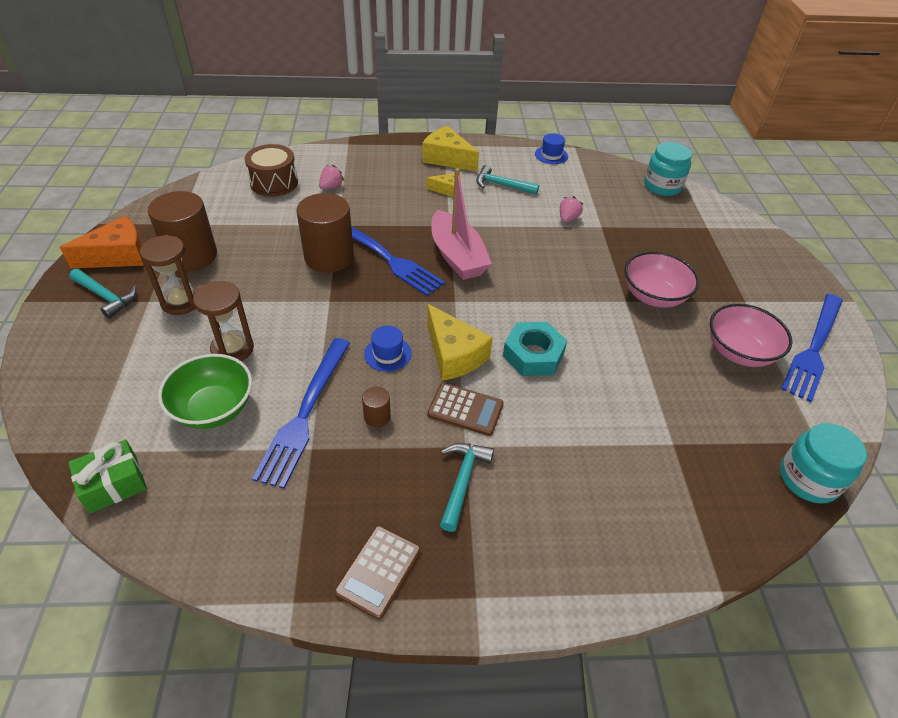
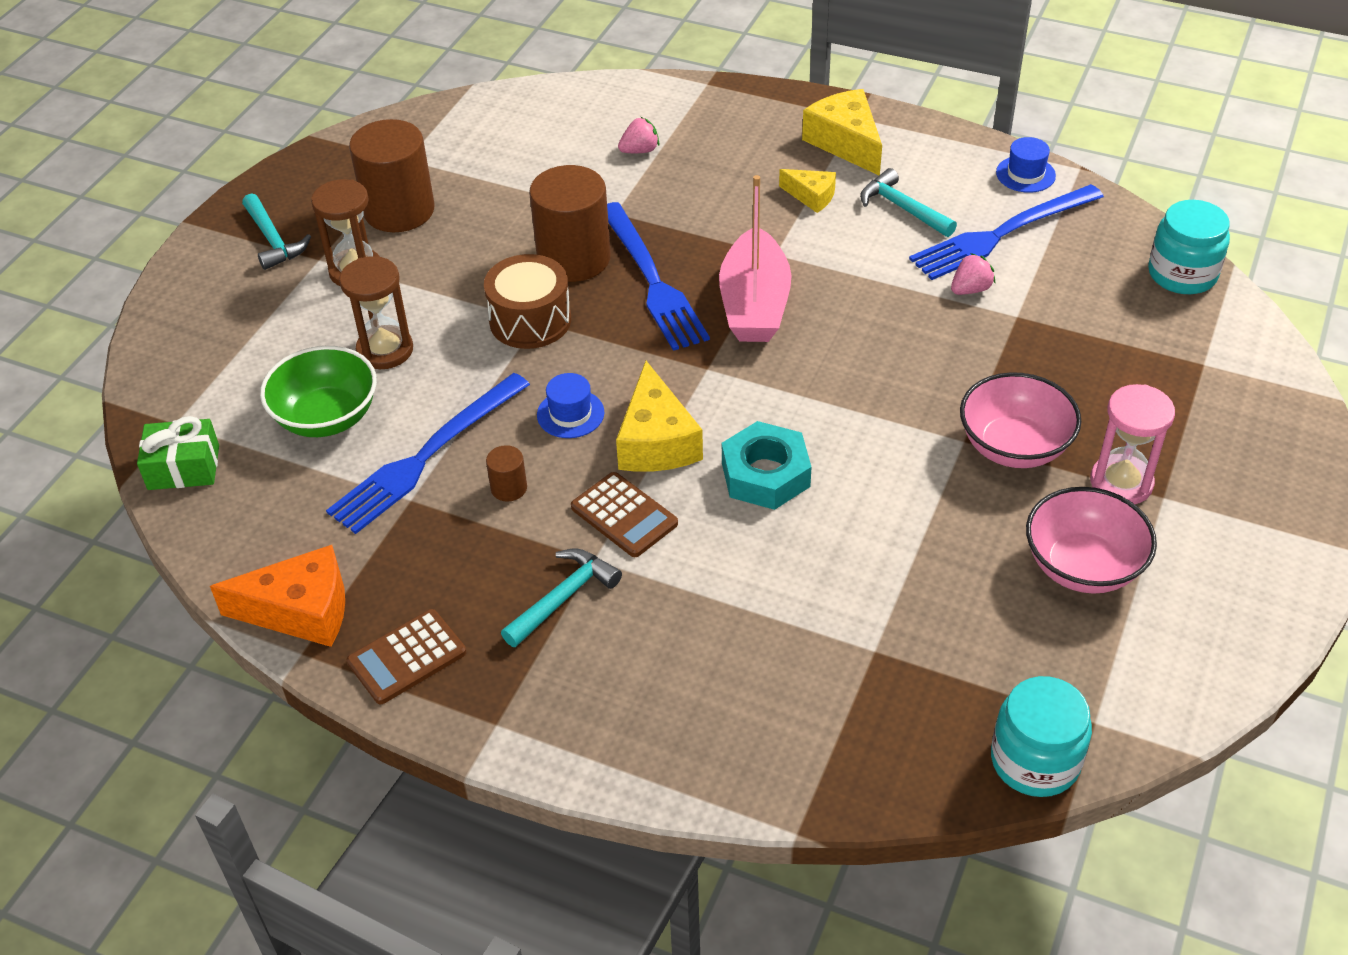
camera: 30 degrees right, 0 degrees up
orange cheese [60,216,144,269] -> orange cheese moved to [210,545,345,647]
brown drum [245,144,298,197] -> brown drum moved to [484,254,571,349]
blue fork [781,294,843,402] -> blue fork moved to [909,184,1104,280]
none -> pink hourglass [1090,384,1175,504]

